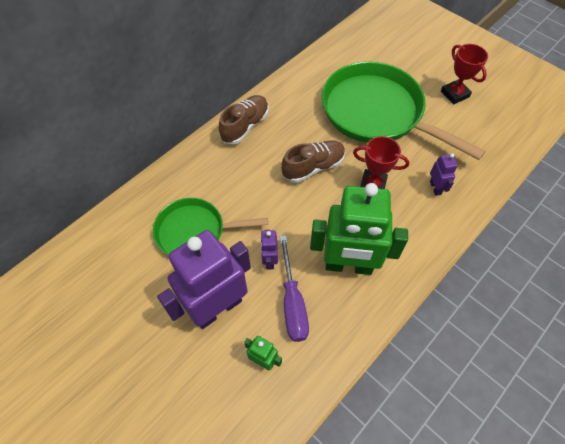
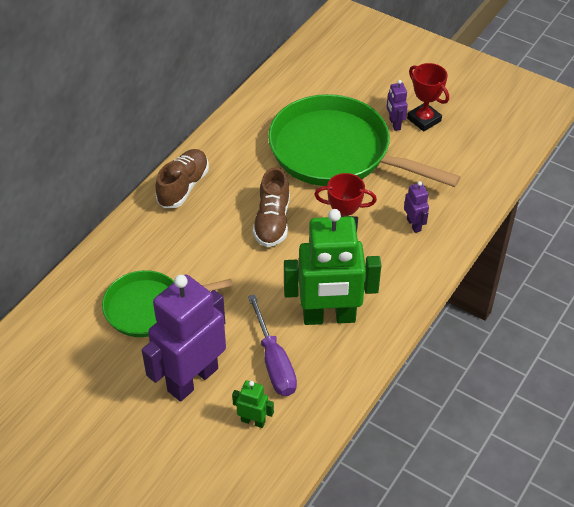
camera: 10 degrees left, 10 degrees down
purple robot [260,230,278,270] -> purple robot moved to [387,80,408,131]
brown shoe [281,140,345,183] -> brown shoe turned 135 degrees clockwise [253,167,290,247]

